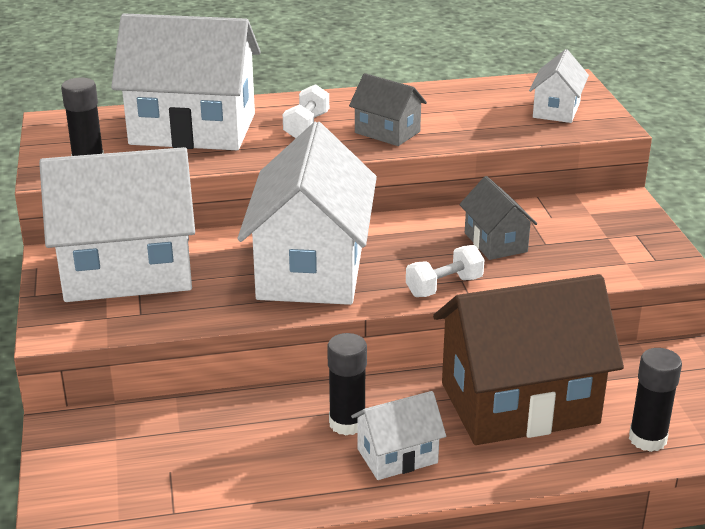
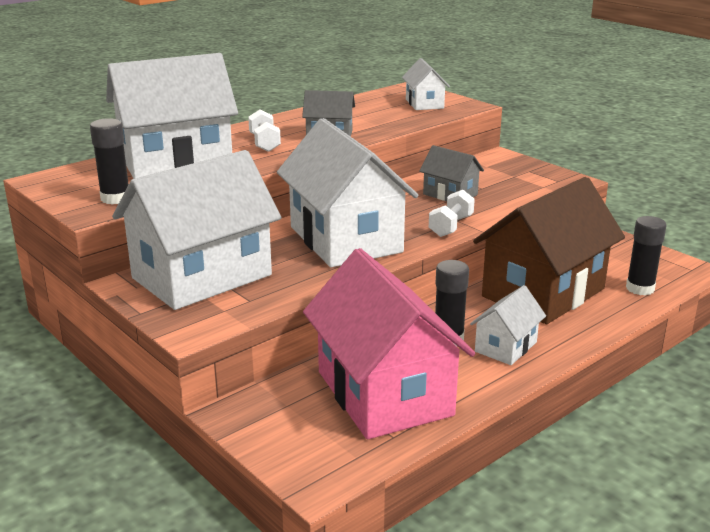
camera: 30 degrees left, 5 degrees down
none -> pink house [303,248,475,439]

